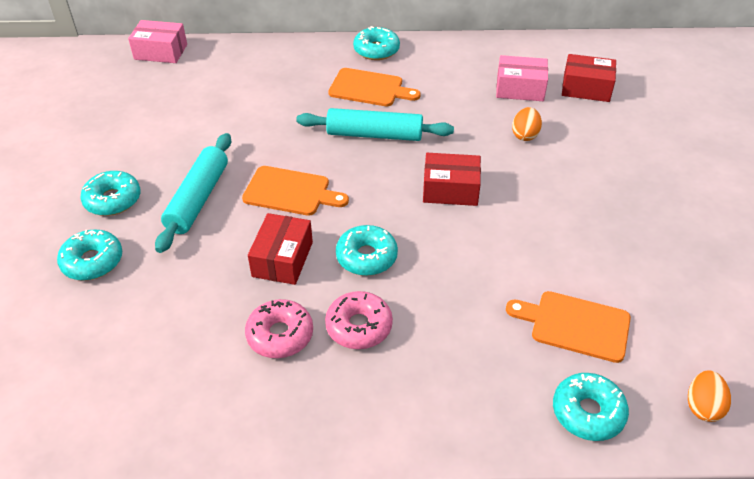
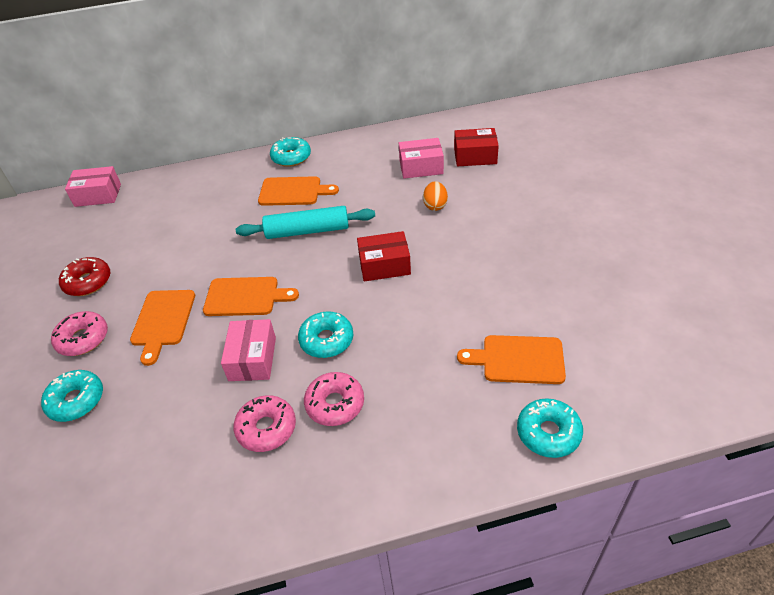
camera: 10 degrees left, 0 degrees up
turquoise donut [80,171,140,216] -> pink donut [51,311,108,356]
turquoise rolling pin [155,133,231,253] -> orange cutting board [130,290,195,366]
red box [248,213,313,285] -> pink box [221,319,276,381]
orange egg [688,371,731,422] -> none
none -> red donut [59,257,111,296]

